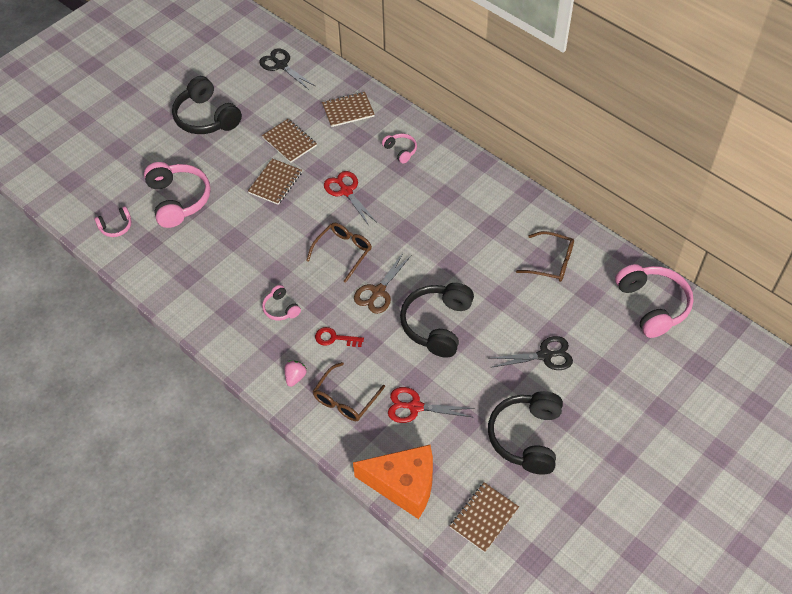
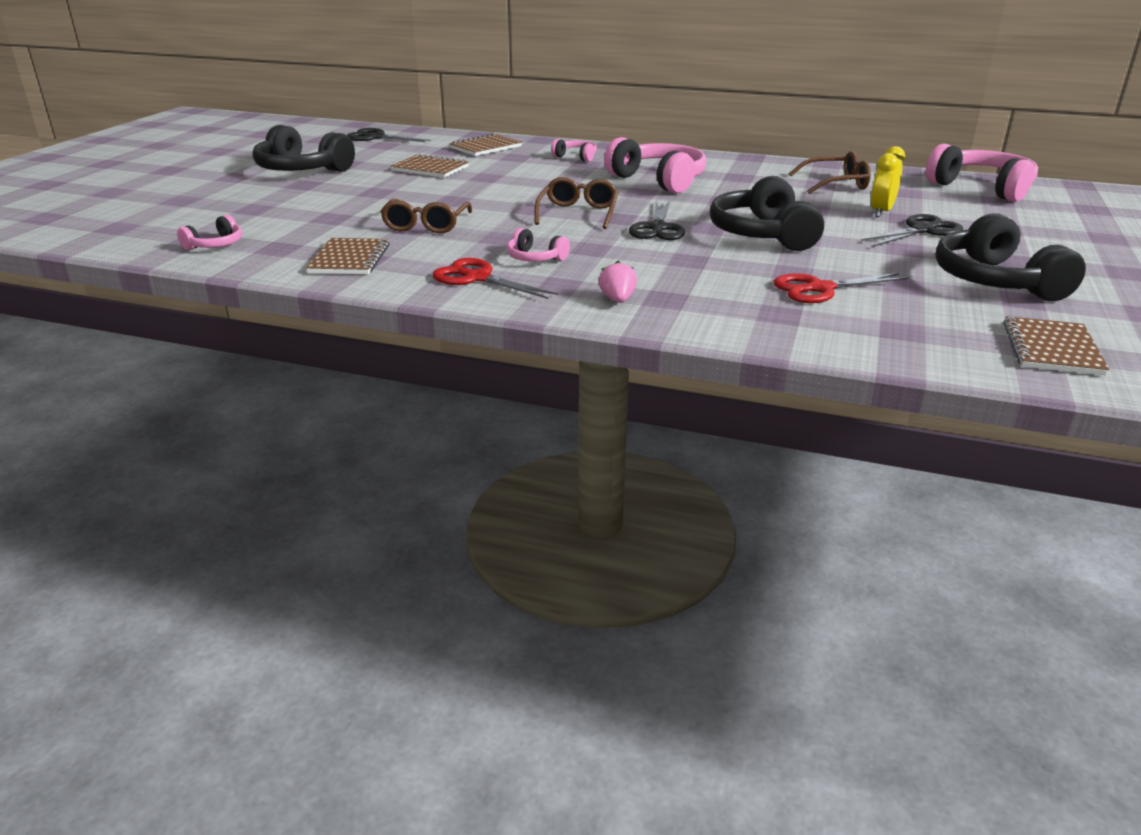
camera: 25 degrees left, 25 degrees down
pink headphones [144,162,210,228] -> pink headphones moved to [604,137,706,193]
brown notebook [248,158,302,205] -> brown notebook moved to [306,238,390,274]
brown glasses [313,362,385,421] -> brown glasses moved to [380,198,472,233]
red key [315,327,364,347] -> none
red scissors [324,171,376,226] -> red scissors moved to [432,258,558,299]
orange cheese [353,445,433,519] -> none
brown scissors [354,253,411,314] -> black scissors [629,200,685,240]
none -> yellow clock [871,146,905,217]

